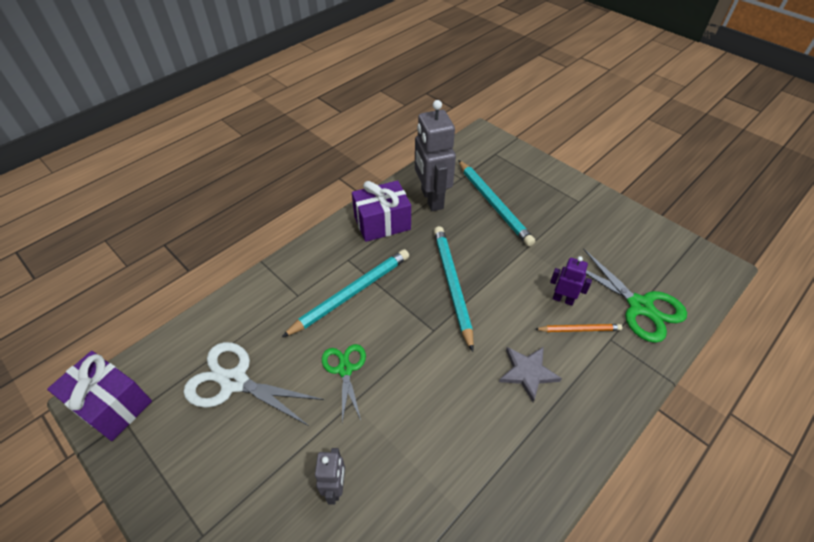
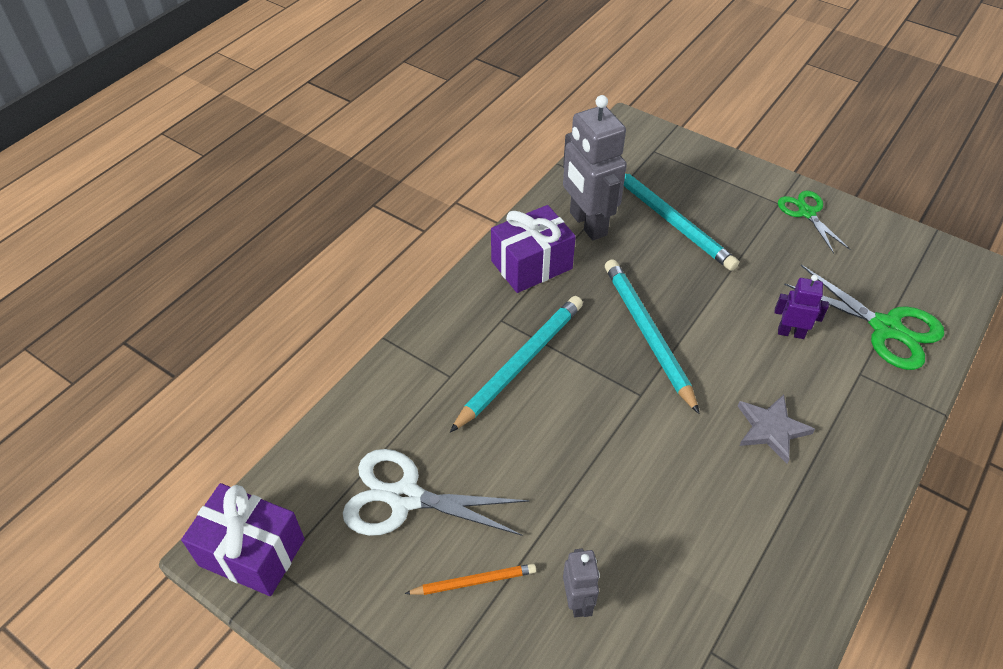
camera: 10 degrees left, 0 degrees up
green scissors [322,344,366,422] -> green scissors moved to [778,191,850,254]
orange pencil [535,324,622,332] -> orange pencil moved to [405,564,536,595]

